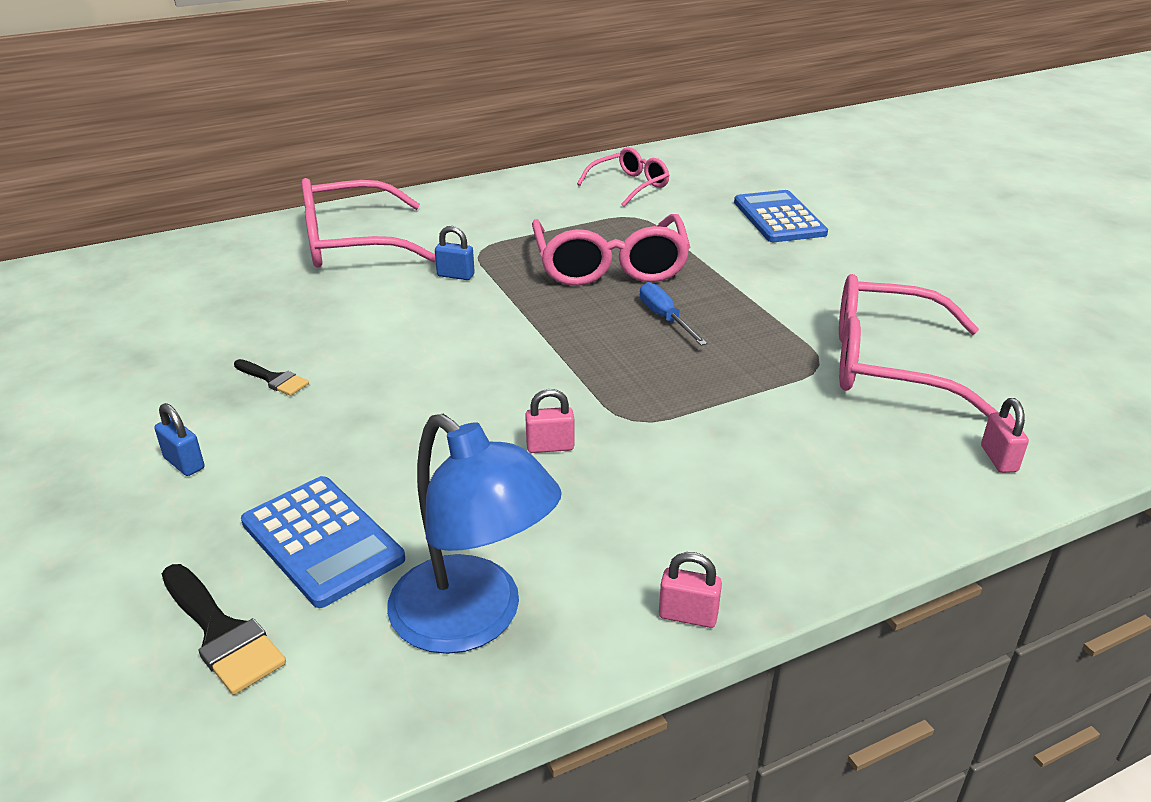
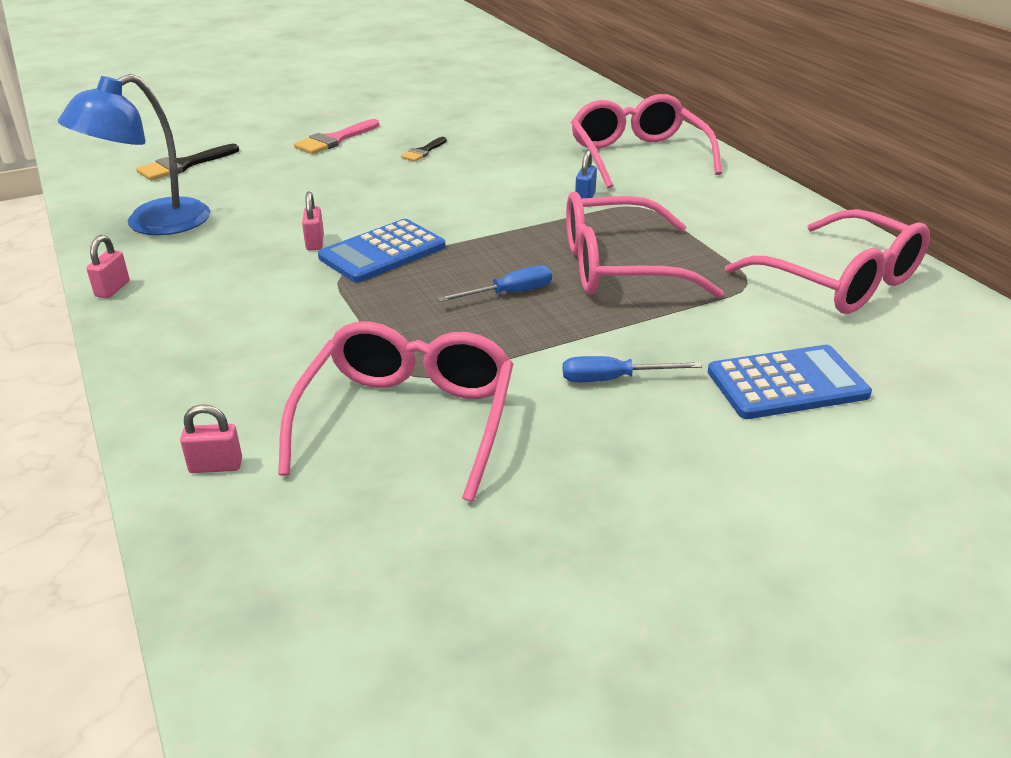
camera: 90 degrees right, 0 degrees up
blue padlock [154,403,204,476] -> pink brush [294,119,379,154]
blue calculator [241,476,405,608] -> blue calculator moved to [318,219,445,283]
pink glasses [577,147,669,206] -> pink glasses [725,209,930,314], size x1.70
none -> blue screwdriver [563,356,702,382]

